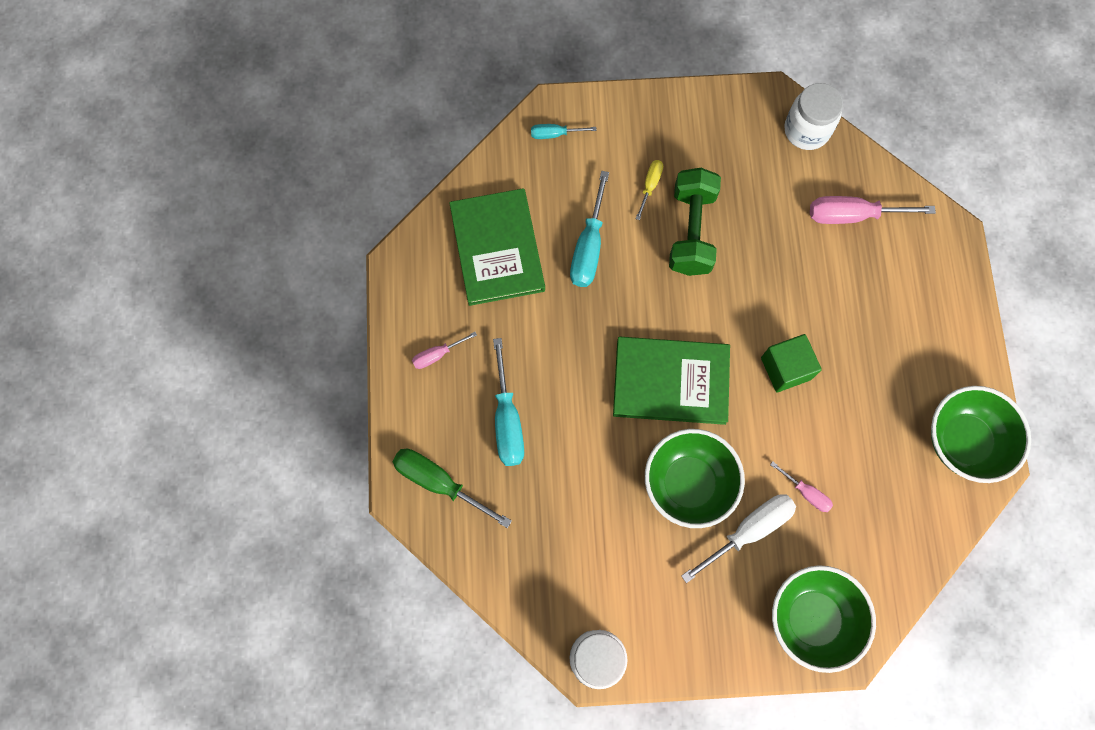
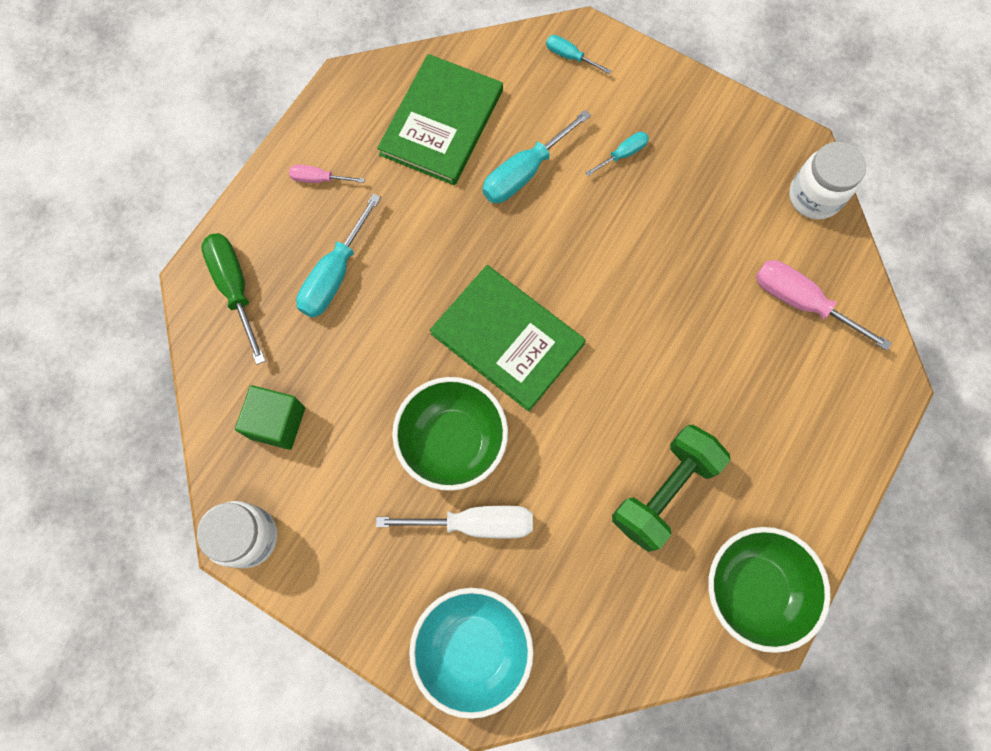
camera: 35 degrees right, 0 degrees up
yellow screwdriver [636,160,663,220] -> turquoise screwdriver [585,132,649,176]
green dumbbell [669,168,721,276] -> green dumbbell moved to [612,425,730,552]
green cube [761,334,822,392] -> green cube moved to [235,385,305,450]
pink screwdriver [770,461,833,512] -> none
green bowl [772,565,876,673] -> turquoise bowl [409,588,534,719]

